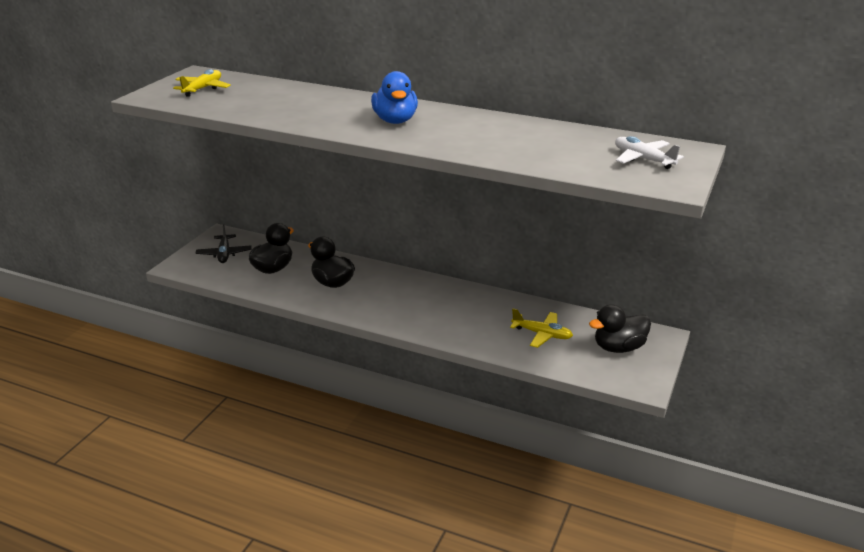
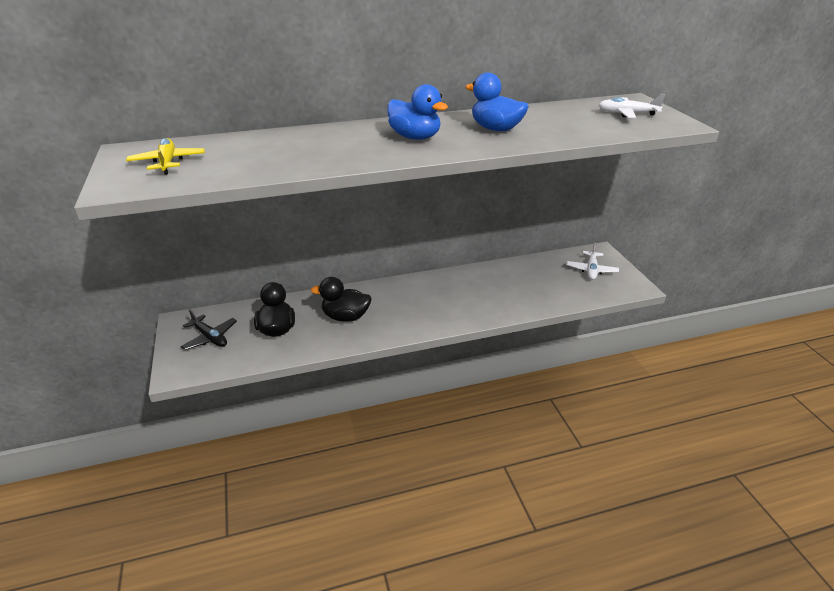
camera: 40 degrees left, 5 degrees up
yellow plane [510,308,573,348] -> none
black duck [589,304,651,353] -> white plane [567,242,619,280]
none -> blue duck [465,73,529,131]

